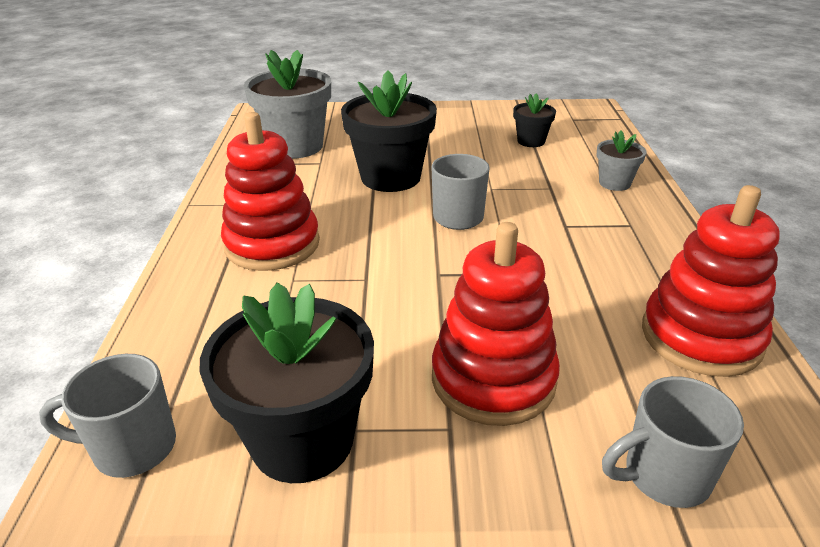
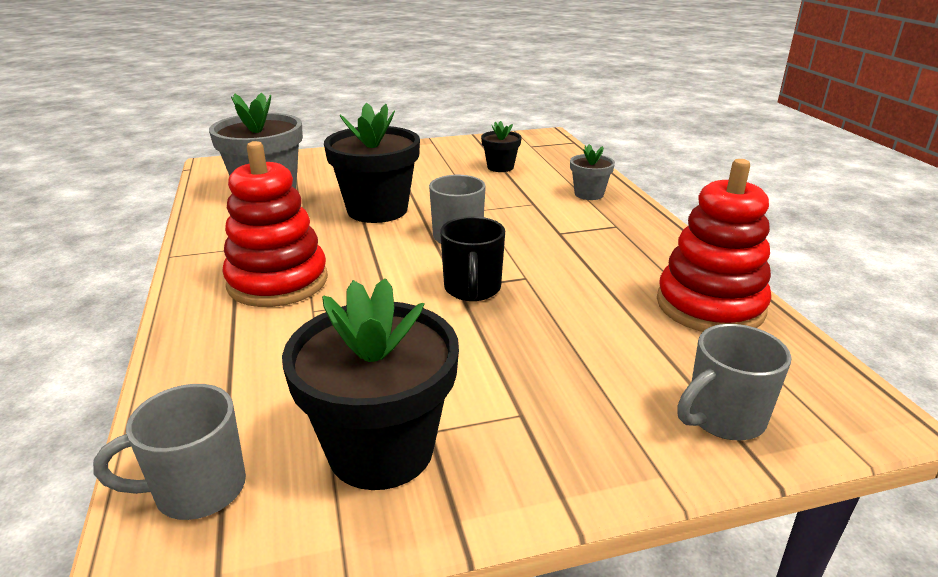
camera: 15 degrees left, 5 degrees down
red stacking toy [432,222,560,426] -> none
none -> black mug [440,216,505,301]

